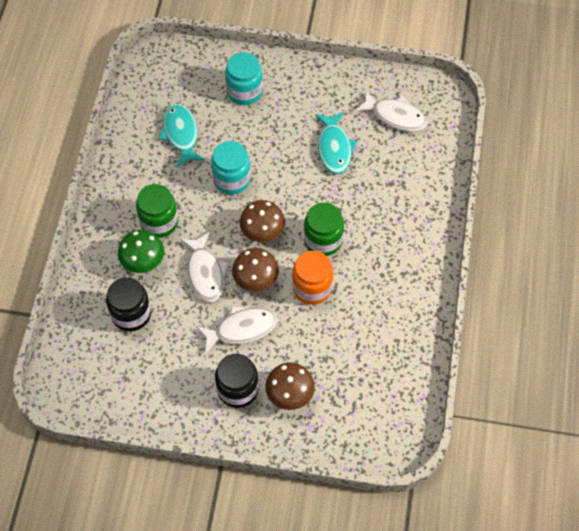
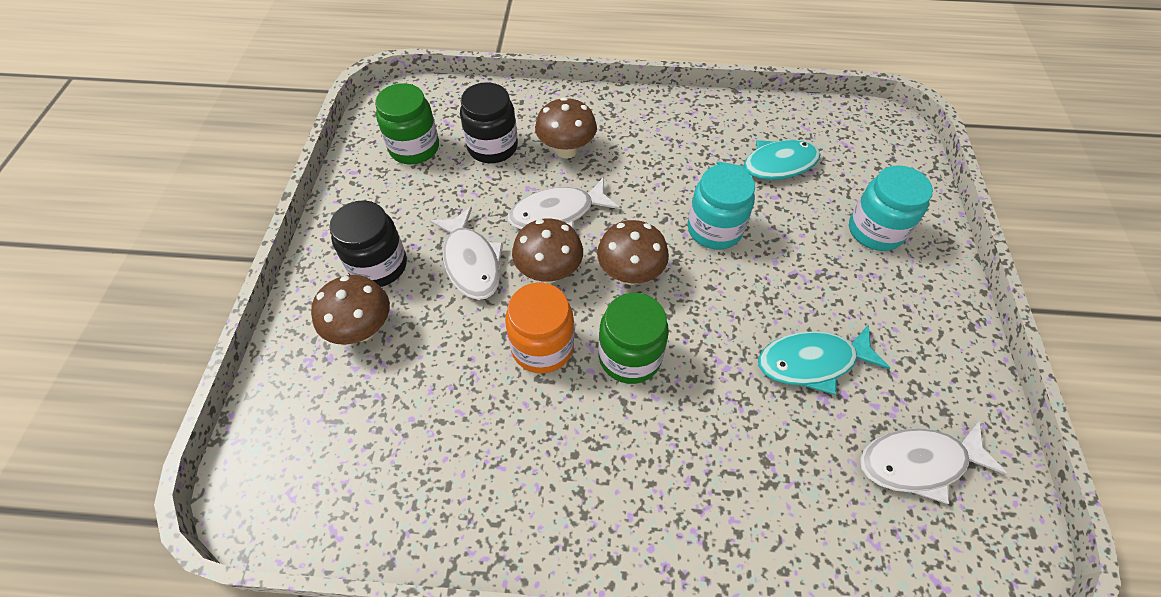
camera: 85 degrees right, 5 degrees down
green mushroom [118,230,164,273] -> brown mushroom [535,97,597,159]
green jar [136,184,178,238] -> green jar moved to [375,83,439,164]
white fish [354,90,428,131] -> white fish turned 60 degrees clockwise [860,421,1007,504]

